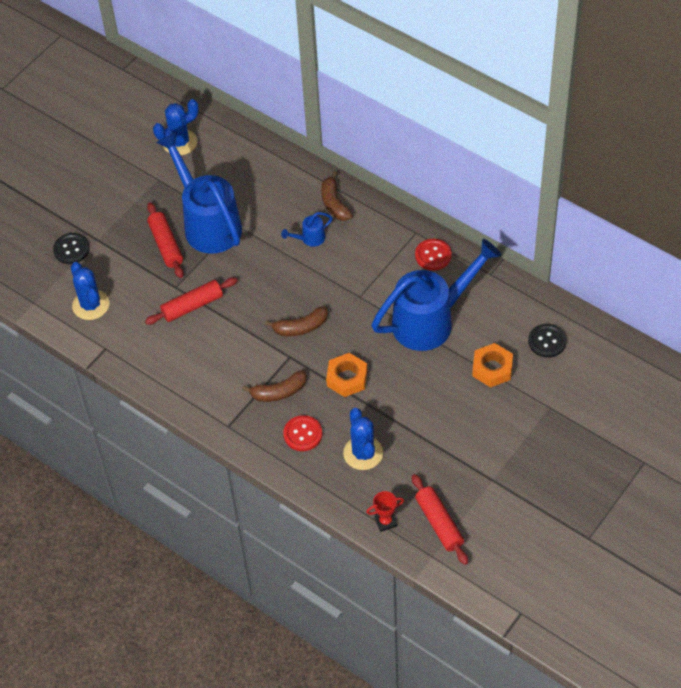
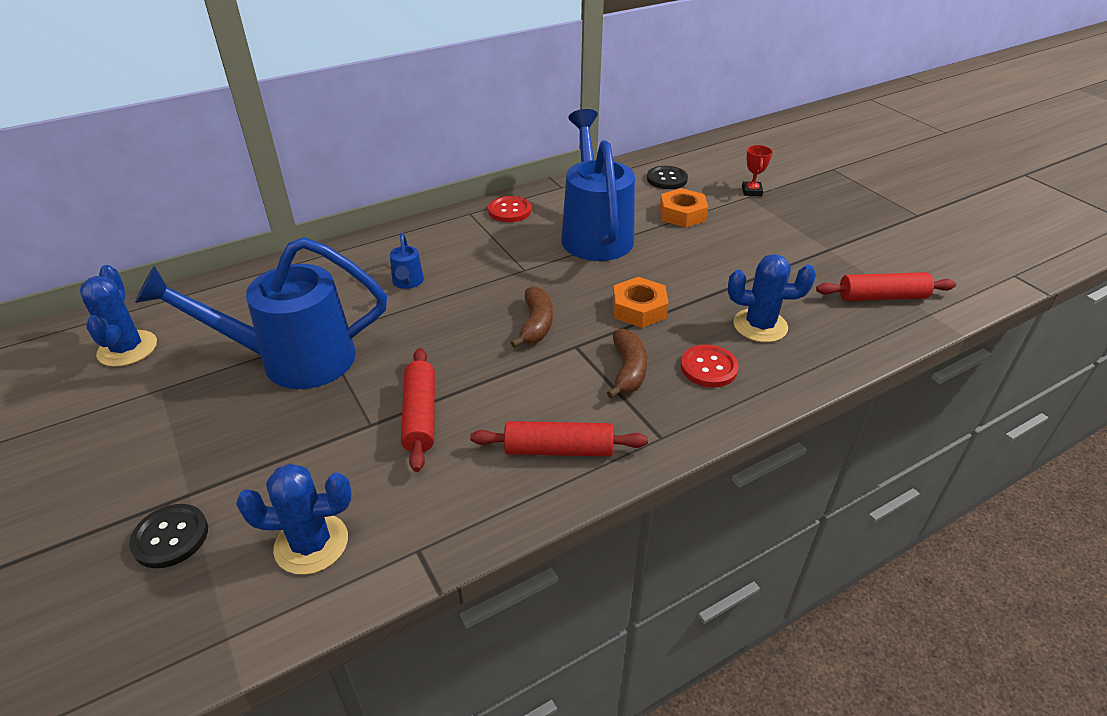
camera: 70 degrees left, 15 degrees down
red rolling pin [147,202,184,278] -> red rolling pin moved to [470,421,648,456]
brown banana [321,172,353,221] -> none
red trophy [366,491,404,532] -> red trophy moved to [742,145,773,196]

